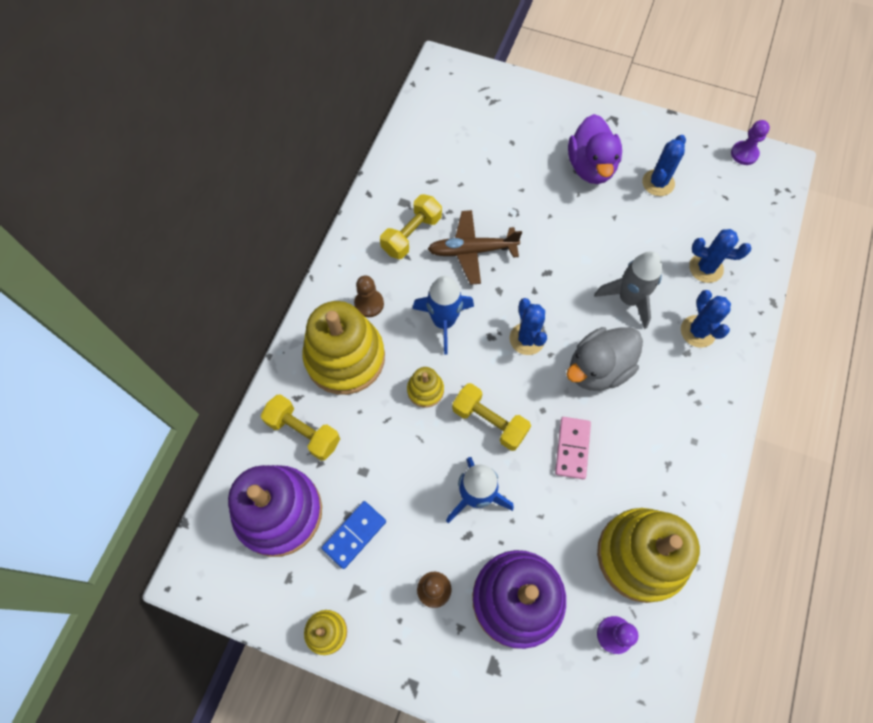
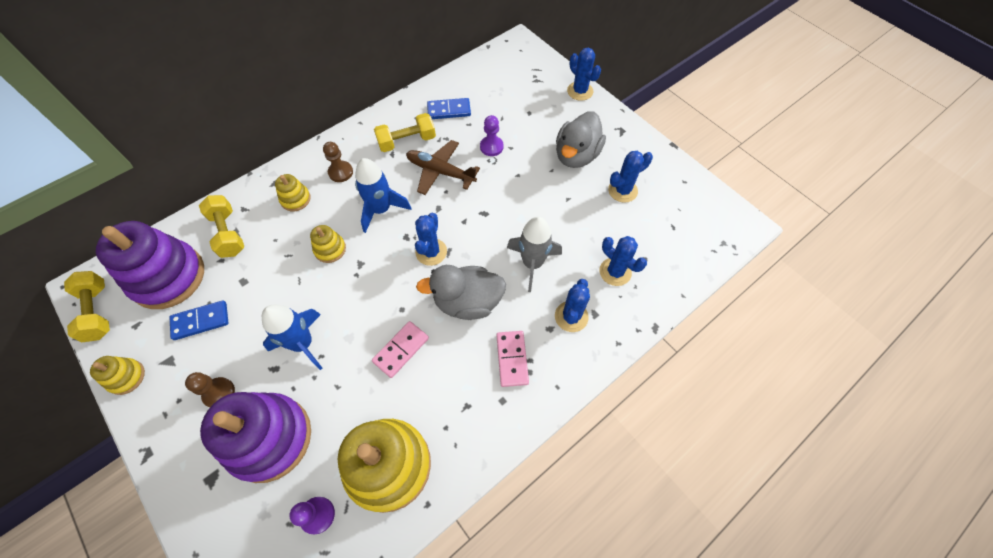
camera: 30 degrees right, 5 degrees down
yellow stacking toy [302,301,385,395] -> yellow stacking toy [275,174,311,211], size x0.45
yellow dumbbell [452,383,531,451] -> yellow dumbbell moved to [64,271,110,342]
purple duck [568,114,622,184] -> grey duck [556,111,606,168]
purple pawn [731,120,770,165] -> purple pawn moved to [480,115,504,156]
none -> blue domino [427,98,471,119]
none -> pink domino [496,331,529,387]
none -> blue cactus [567,48,601,101]

